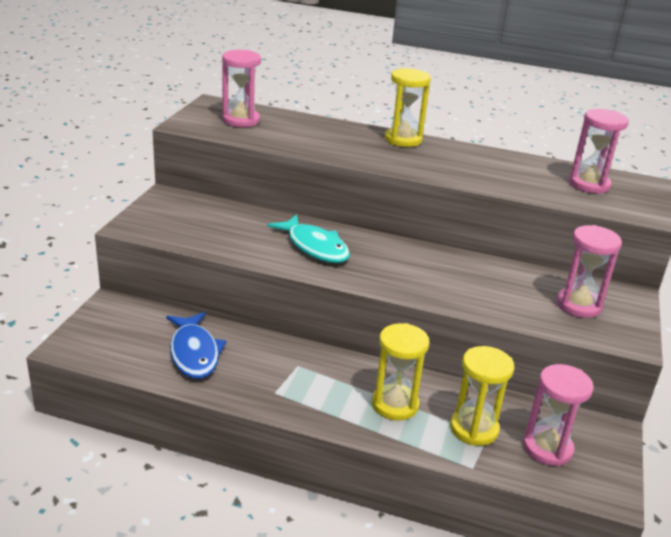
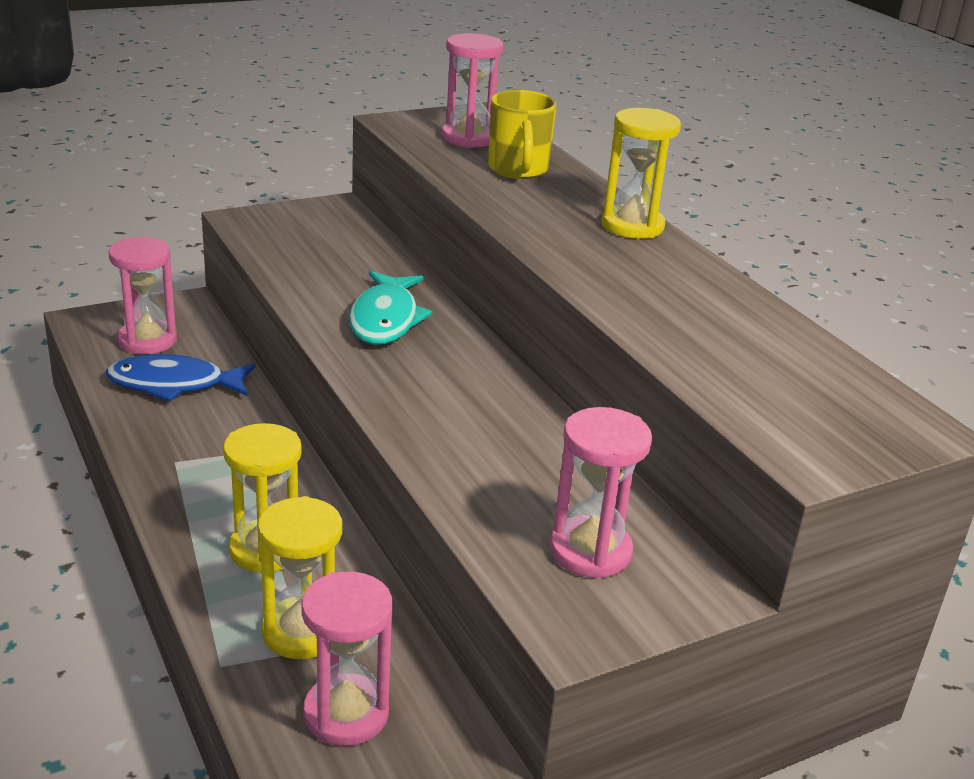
camera: 45 degrees right, 0 degrees up
blue fish [166,312,227,379] -> blue fish turned 60 degrees clockwise [106,354,256,402]
pink hourglass [569,109,629,194] -> pink hourglass moved to [109,237,177,354]
none -> yellow mug [488,90,557,179]

